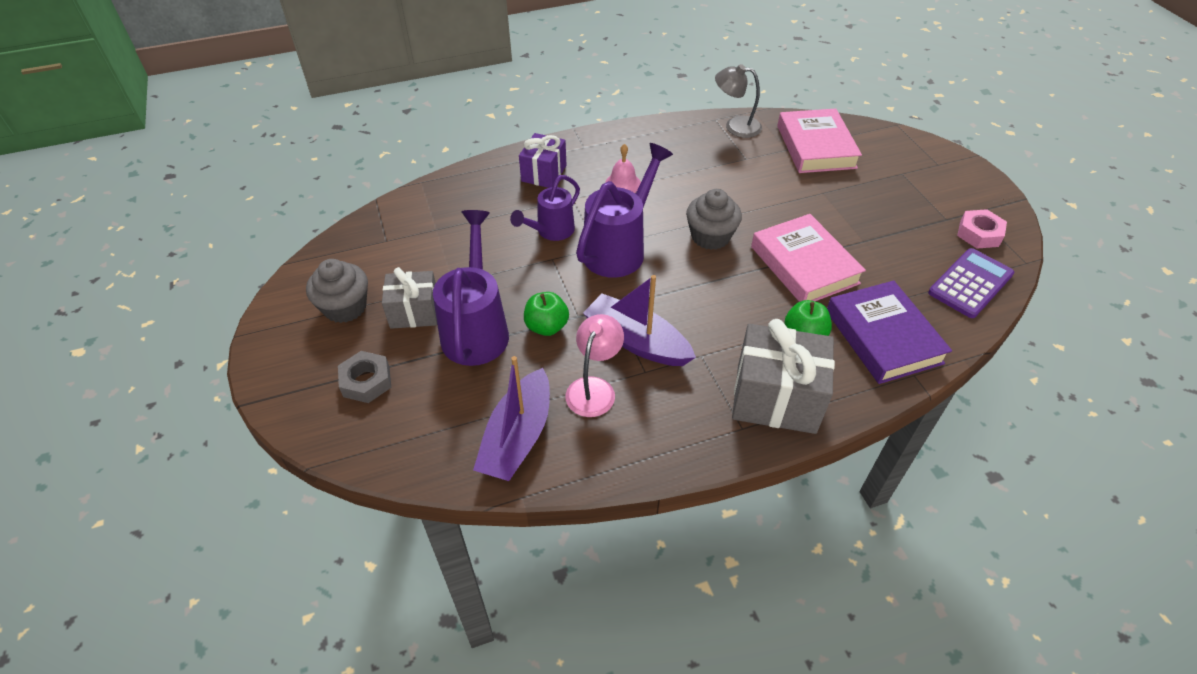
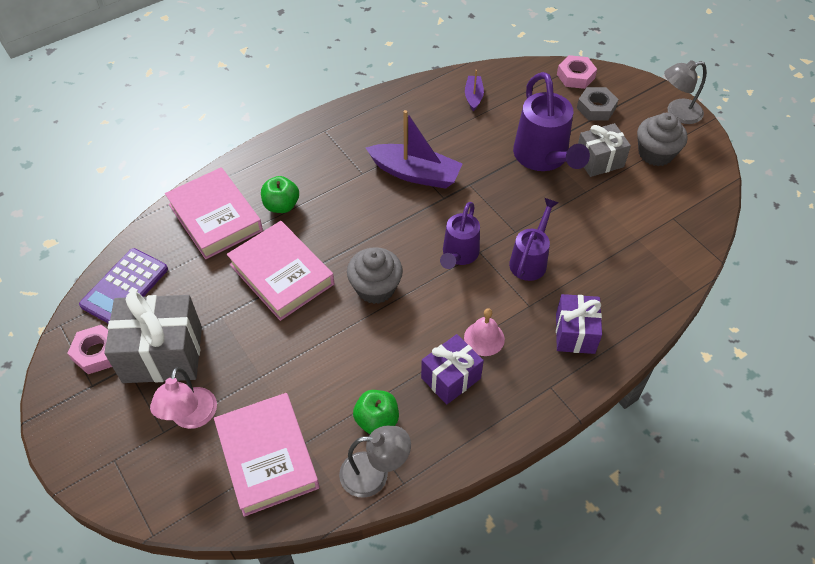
camera: 165 degrees right, 5 degrees up
purple boat [473,356,550,481] -> purple boat [465,70,484,111], size x0.51
green apple [524,292,569,336] -> green apple moved to [353,390,399,434]
pink lamp [566,314,624,417] -> pink lamp moved to [150,367,217,429]
purple watering can [576,143,673,278] -> purple watering can [440,202,480,269], size x0.62
grey gift [732,319,835,434] -> grey gift moved to [104,291,202,383]
purple book [827,280,952,384] -> pink book [165,167,263,259]
none -> purple gift [421,334,484,405]
none -> pink nut [557,55,597,89]
none -> grey lamp [664,60,707,124]

